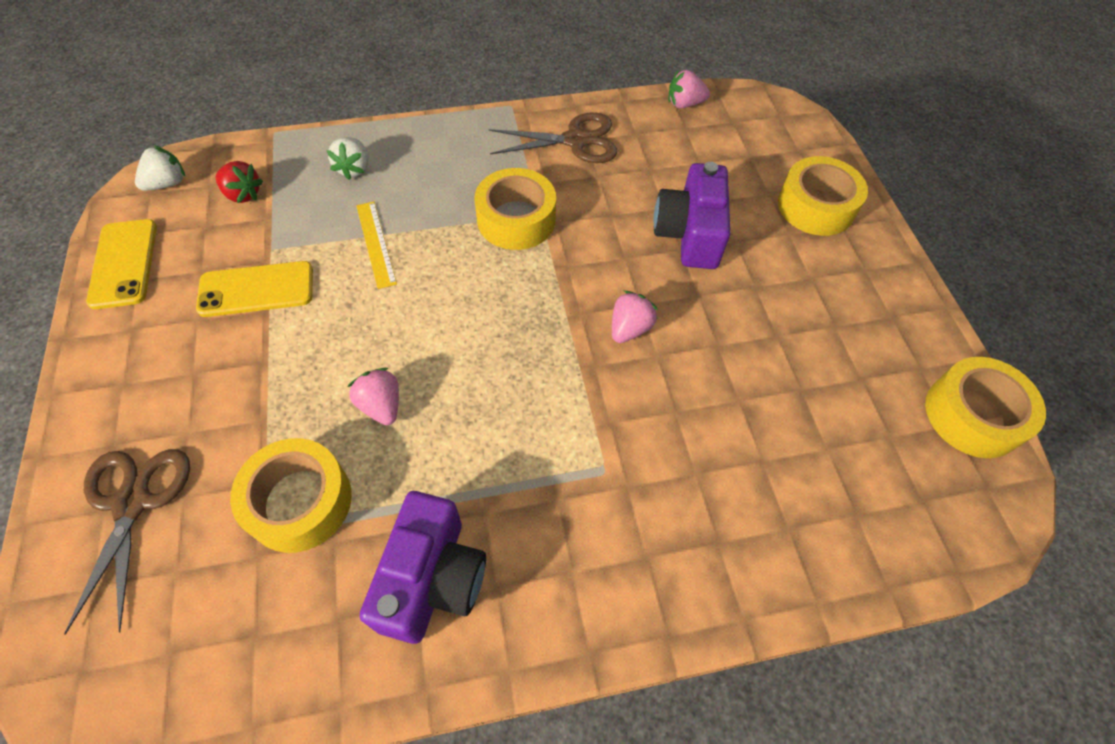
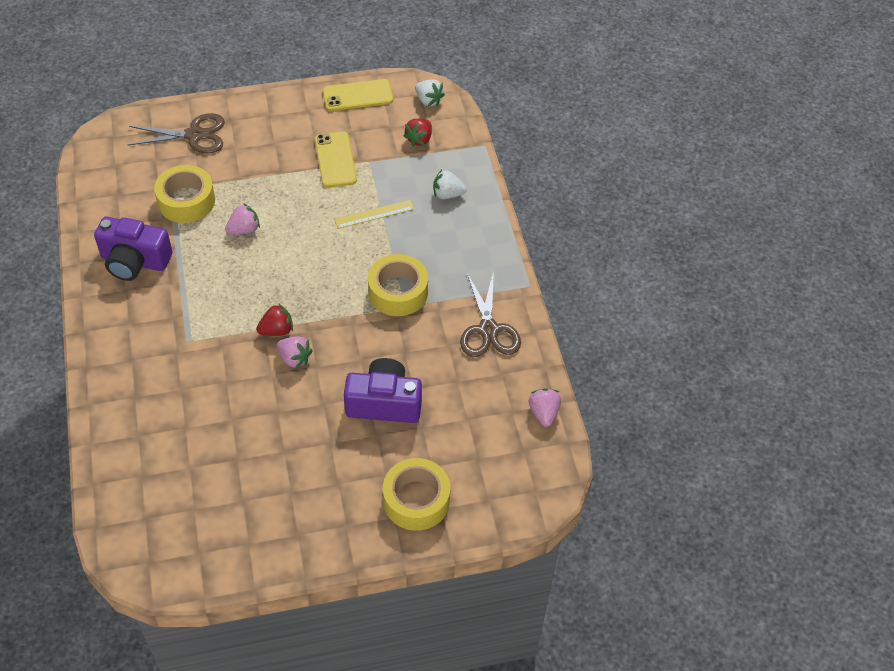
camera: 90 degrees right, 5 degrees down
yellow tape [925,357,1046,458] -> none
none -> red strawberry [256,303,293,336]

